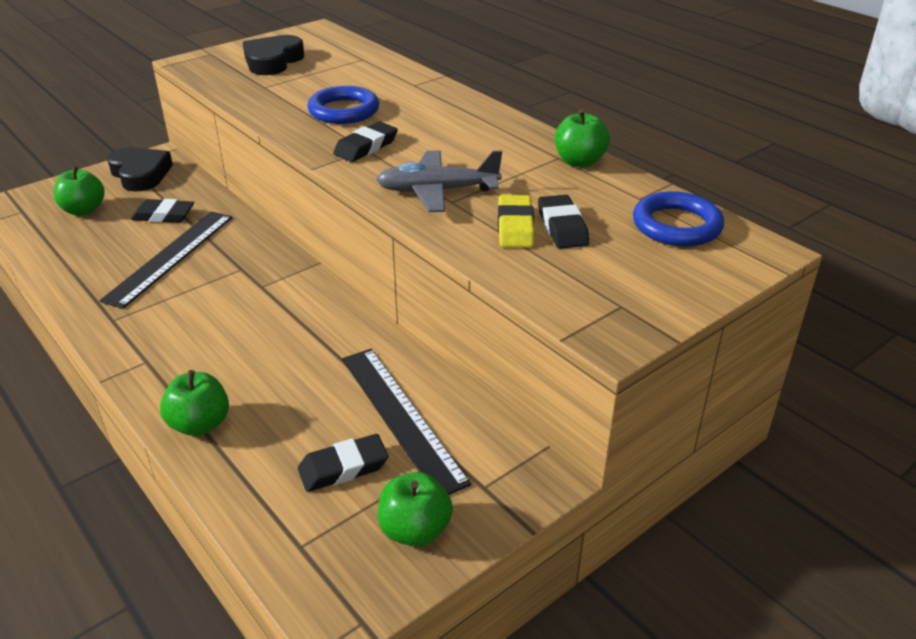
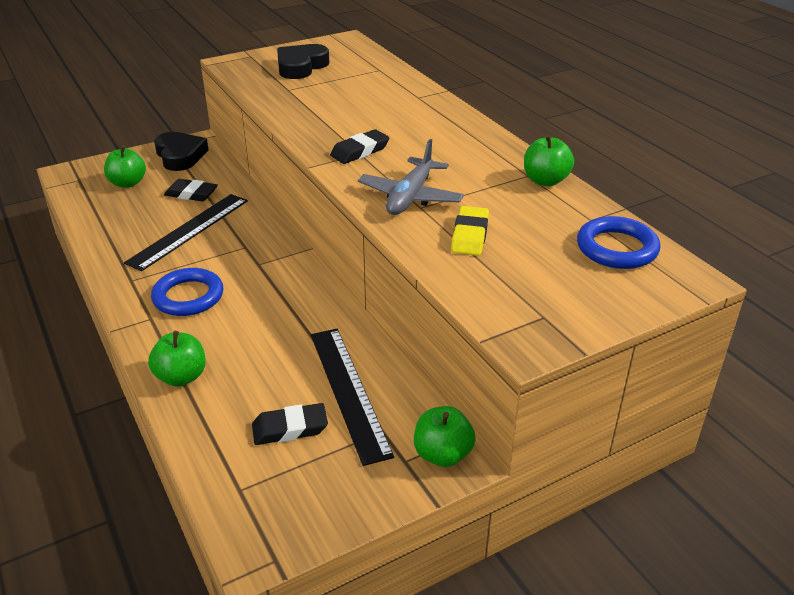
camera: 10 degrees right, 0 degrees up
blue ring [307,86,379,124] -> blue ring moved to [151,268,223,316]
grey plane [376,151,502,212] -> grey plane turned 75 degrees counterclockwise [358,139,464,215]
green apple [378,472,453,547] -> green apple moved to [414,406,476,467]
black eraser [538,195,589,249] -> none

